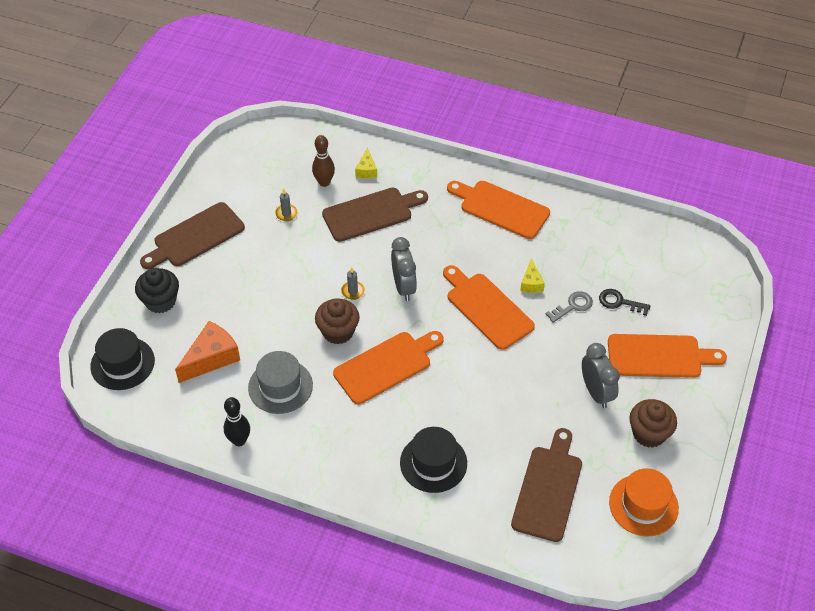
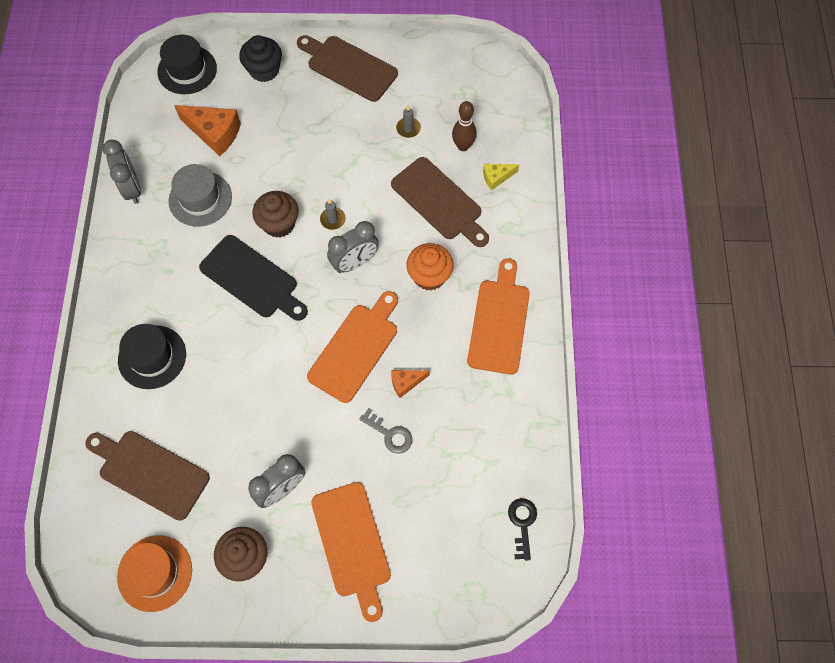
camera: 70 degrees right, 15 degrees up
black bowling pin [224,397,250,446] -> grey clock [102,140,141,204]
orange cutting board [333,331,443,404] -> black cutting board [199,235,308,321]
brown cutting board [511,428,582,542] -> brown cutting board turned 150 degrees counterclockwise [85,431,210,521]
yellow cheese [520,258,545,293] -> orange cheese [391,370,430,398]
black key [599,289,650,316] -> black key moved to [508,498,537,561]
none -> orange cupcake [406,243,454,291]

